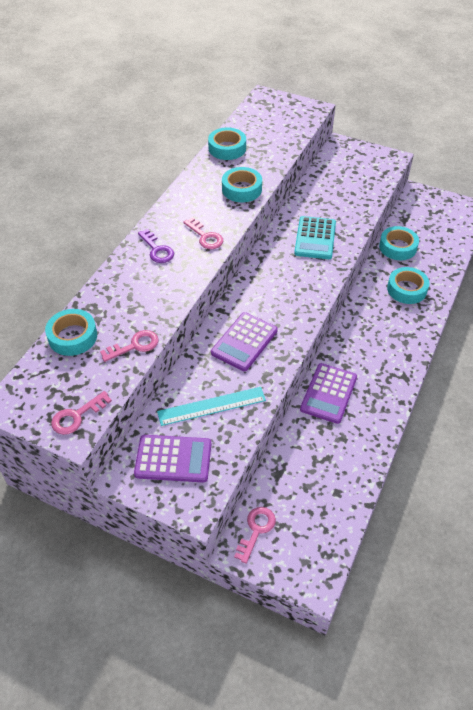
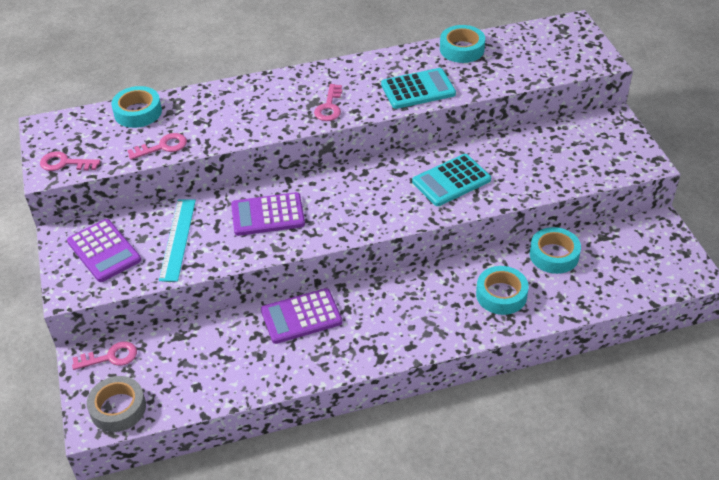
camera: 50 degrees right, 5 degrees down
pink key [100,330,159,362] -> pink key turned 45 degrees counterclockwise [127,133,187,160]
purple key [138,229,174,263] -> none
turquoise ruler [157,387,266,426] -> turquoise ruler turned 60 degrees clockwise [159,199,196,282]
turquoise tape [222,167,262,202] -> turquoise calculator [381,68,456,109]
none -> grey tape [87,376,146,432]

